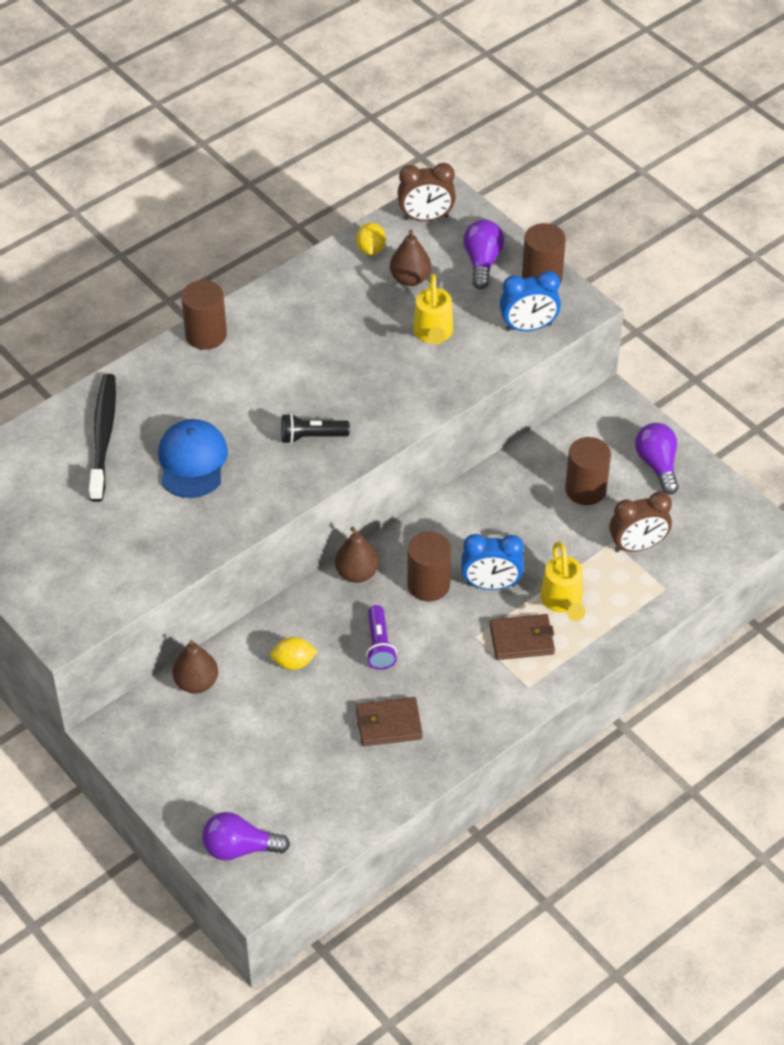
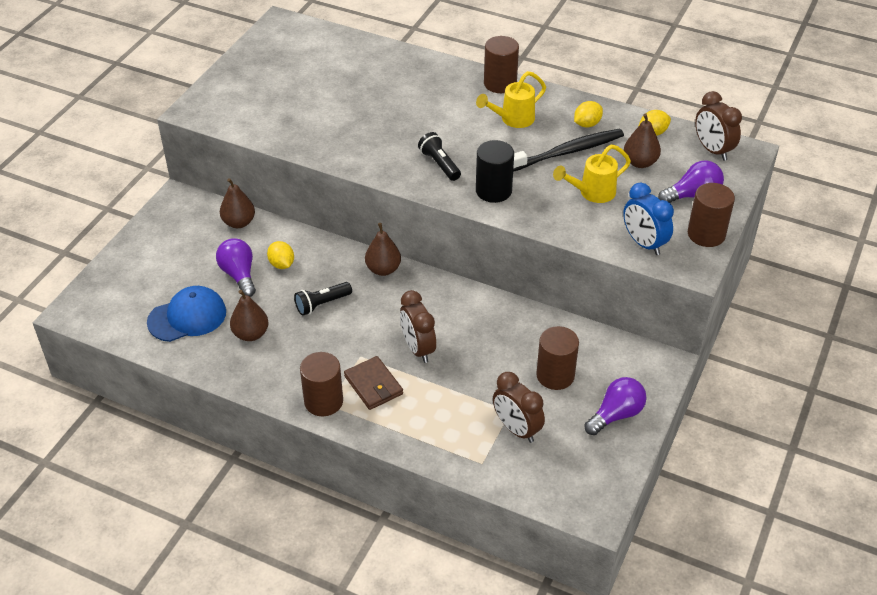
camera: 65 degrees right, 5 degrees down
black toothbrush [89,374,116,502] -> black toothbrush moved to [513,129,624,172]
blue cap [158,419,228,498] -> blue cap moved to [147,286,226,342]
purple light bulb [202,812,290,861] -> purple light bulb moved to [216,238,256,297]
brown wallet [356,697,423,746] -> brown pear [230,290,268,341]
purple flashlight [366,605,397,670] -> black flashlight [294,282,352,316]
brown cylinder [407,532,451,601] -> brown cylinder moved to [300,352,343,416]
blue clock [461,534,524,590] -> brown clock [400,290,436,363]
yellow watering can [540,542,585,621] -> yellow watering can moved to [476,71,546,128]
none -> black cylinder [476,140,514,203]
none -> yellow lemon [574,101,603,127]

